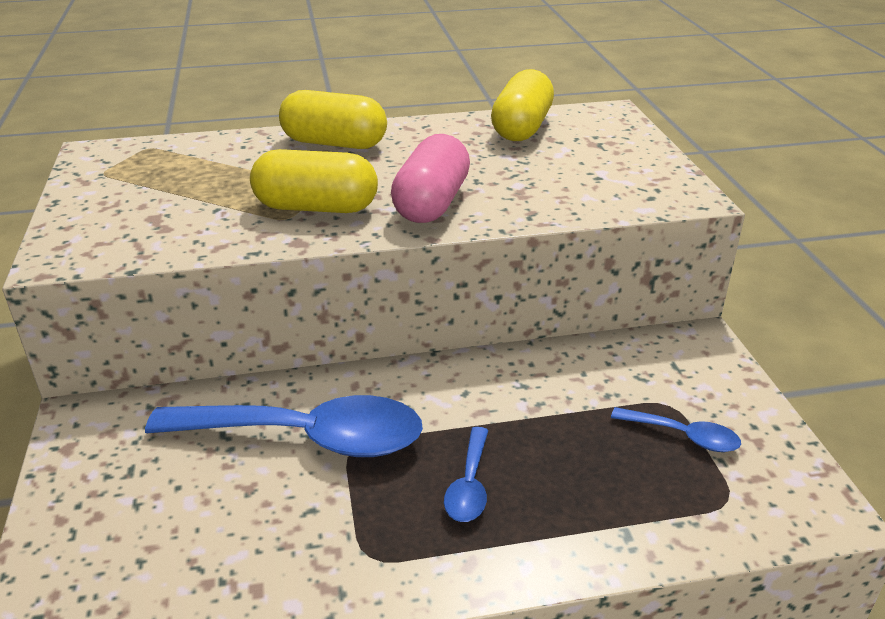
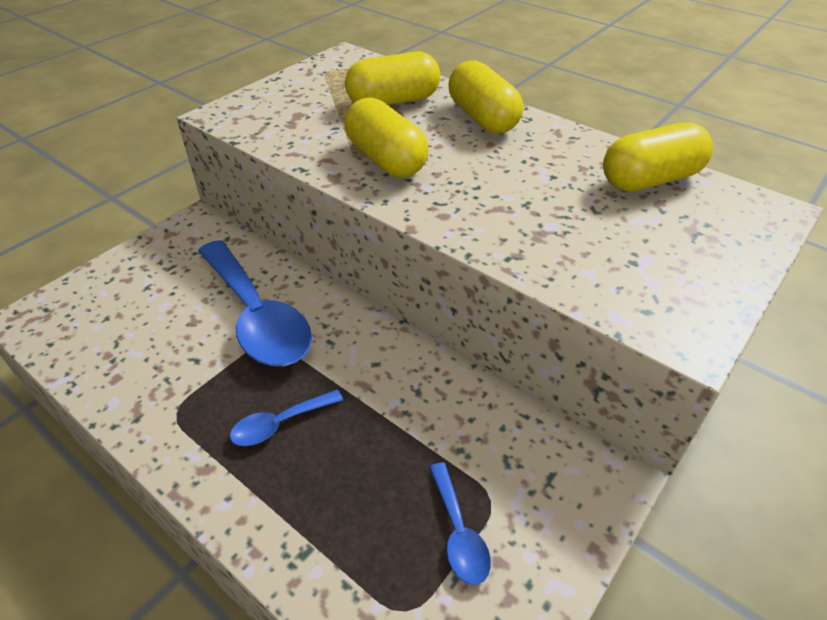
camera: 50 degrees right, 10 degrees up
pink capsule [391,134,470,223] -> none
none -> yellow capsule [345,51,440,105]

